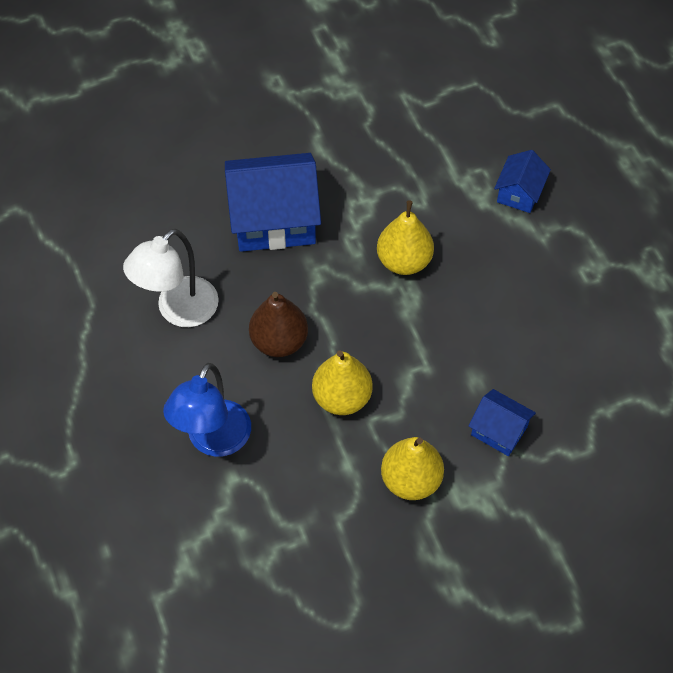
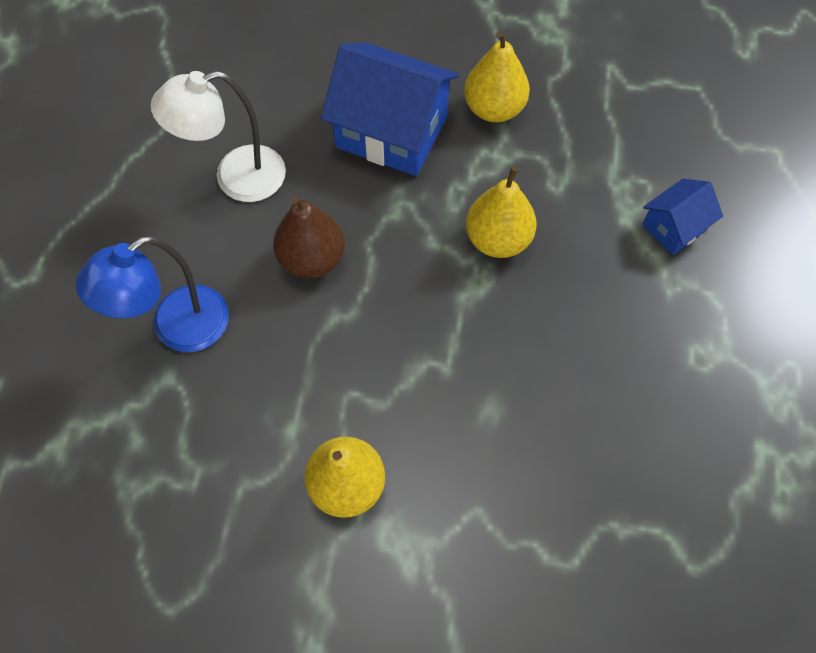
camera: 30 degrees right, 5 degrees up
yellow pear [312,351,373,415] -> yellow pear moved to [464,31,530,122]
blue house [469,389,536,456] -> none

